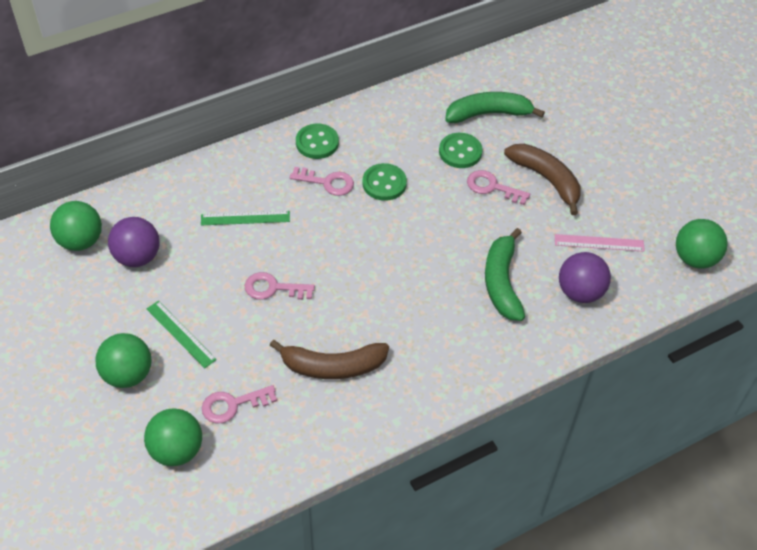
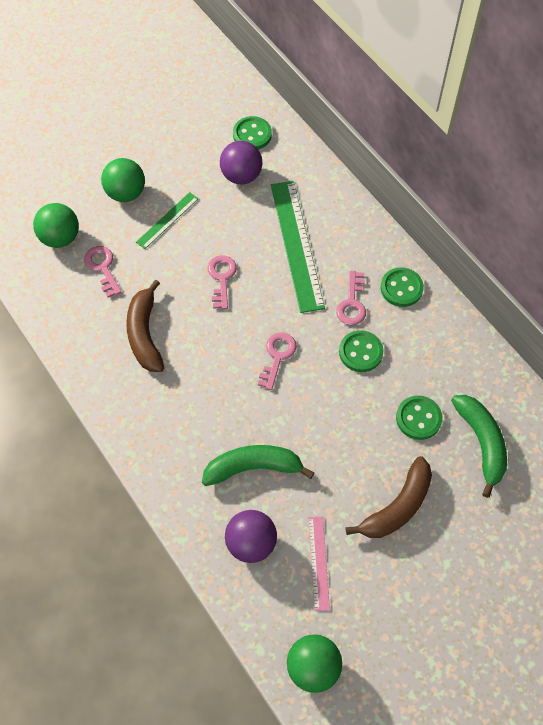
camera: 85 degrees right, 10 degrees up
green ball [50,201,102,251] -> green button [233,116,272,149]
green ruler [201,211,290,225] -> green ruler [271,181,325,313], size x1.93
pink key [467,170,530,205] -> pink key moved to [258,332,297,390]

